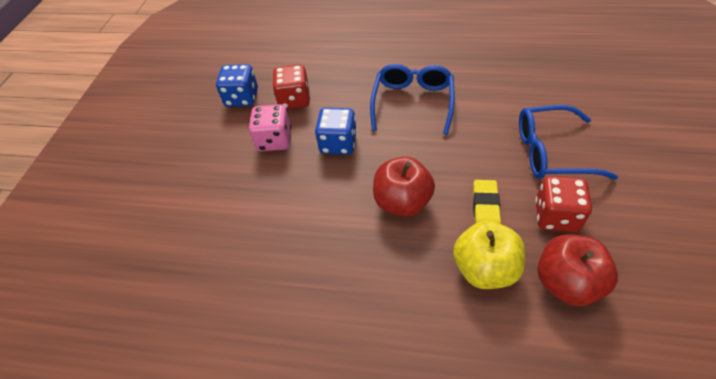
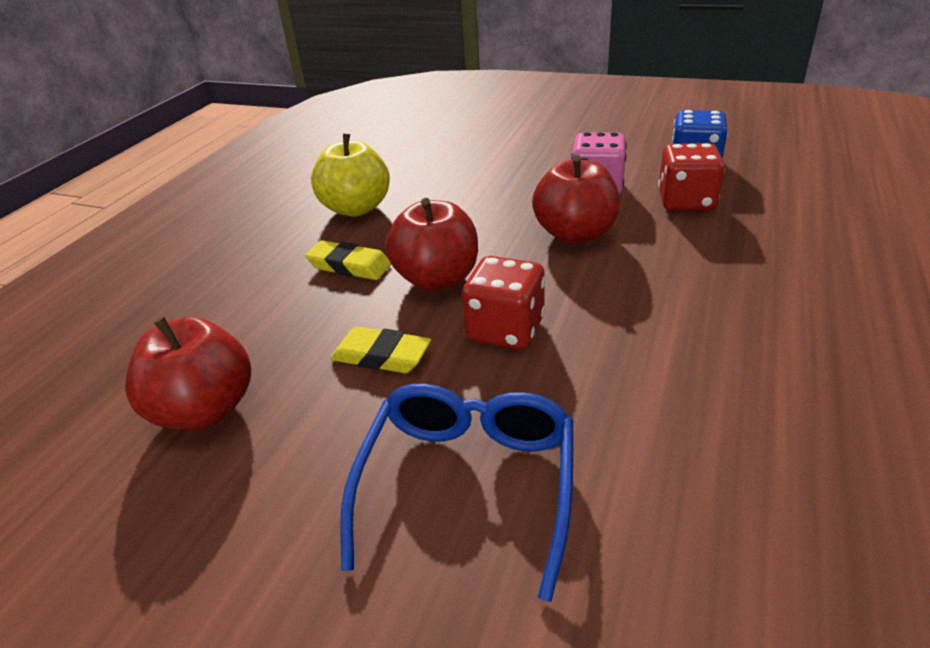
camera: 100 degrees right, 15 degrees down
blue dice [315,108,357,155] -> red apple [532,155,620,244]
blue glasses [370,64,455,135] -> none
yellow apple [453,221,525,289] -> yellow apple moved to [311,134,390,217]
red dice [535,176,592,232] -> red dice moved to [462,256,545,349]
none -> yellow eraser [305,240,391,280]

